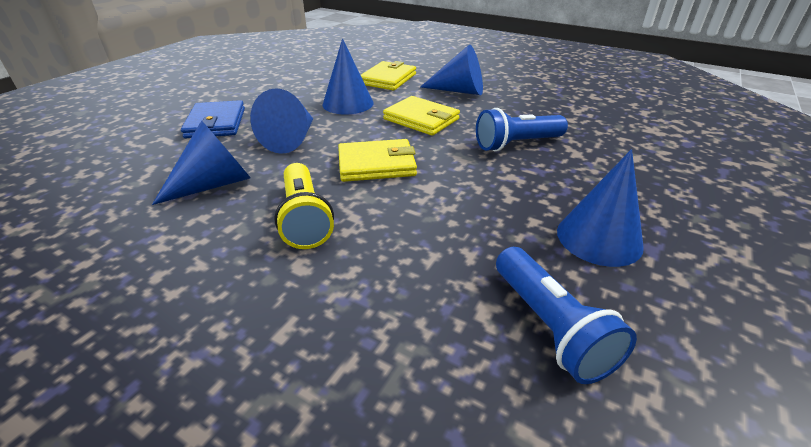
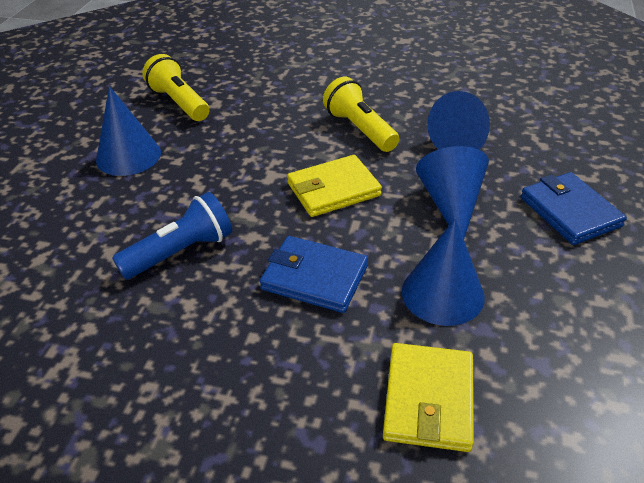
camera: 165 degrees right, 5 degrees up
yellow wallet [383,96,460,136] -> blue wallet [260,236,368,313]
blue cone [420,45,483,95] -> none
blue flashlight [496,247,637,384] -> yellow flashlight [142,54,209,121]

